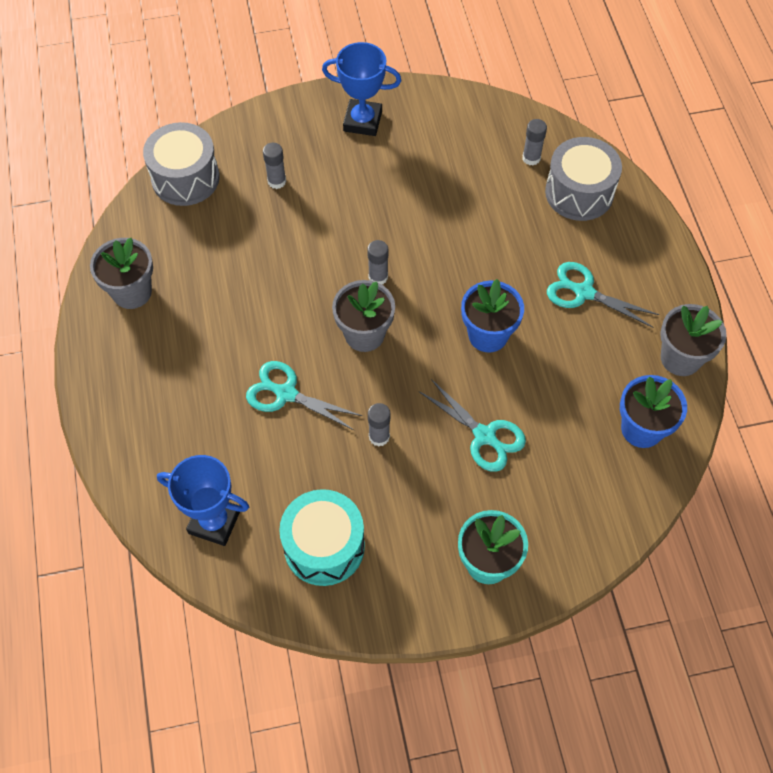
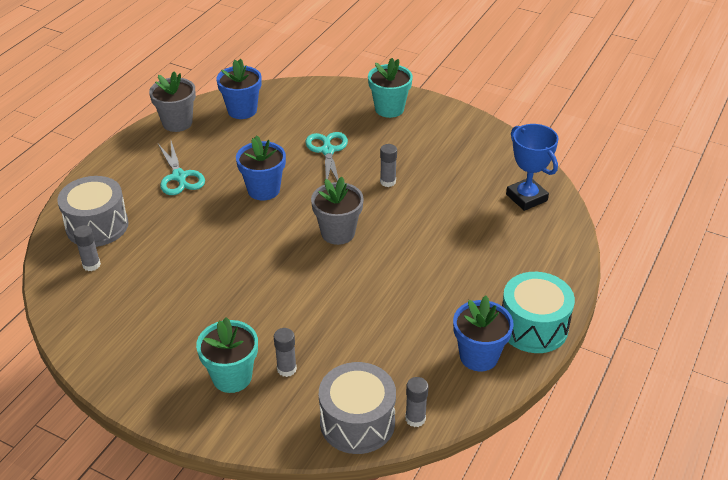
camera: 140 degrees left, 20 degrees down
grey flower pot [90,238,153,309] -> blue flower pot [453,296,514,371]
turquoise scissors [246,361,362,430] -> none
turquoise drum [279,489,365,586] -> turquoise drum moved to [502,272,575,353]
blue trophy [322,42,402,136] -> none
grey glue stick [367,240,388,285] -> grey glue stick moved to [405,377,428,427]
none -> turquoise flower pot [196,317,258,393]

